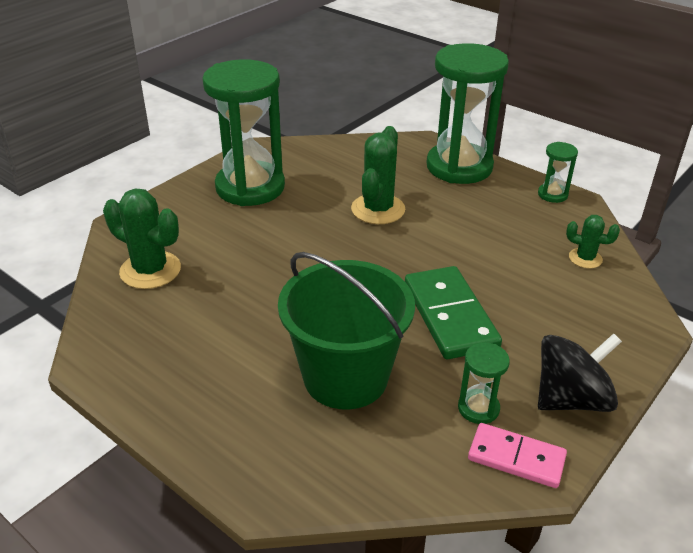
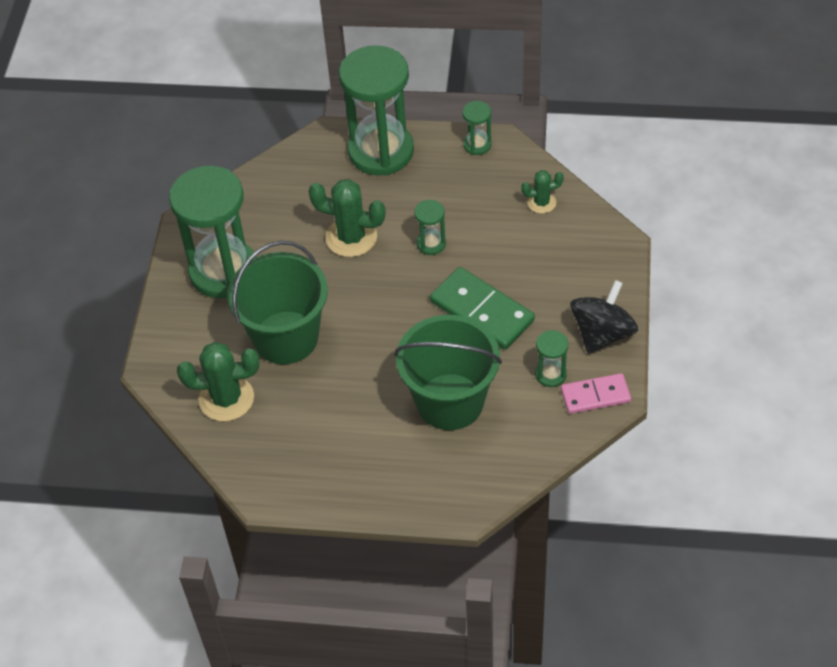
camera: 30 degrees left, 15 degrees up
green cactus [351,126,405,224] -> green cactus turned 60 degrees counterclockwise [309,179,386,257]
none -> green bucket [227,241,328,364]
none -> green hourglass [414,200,446,255]

